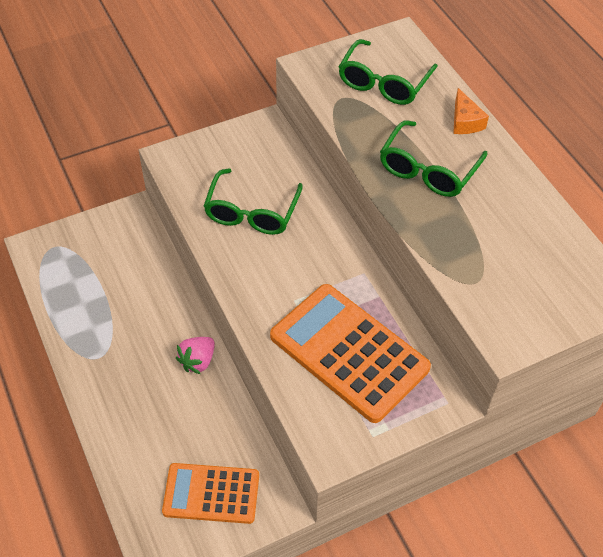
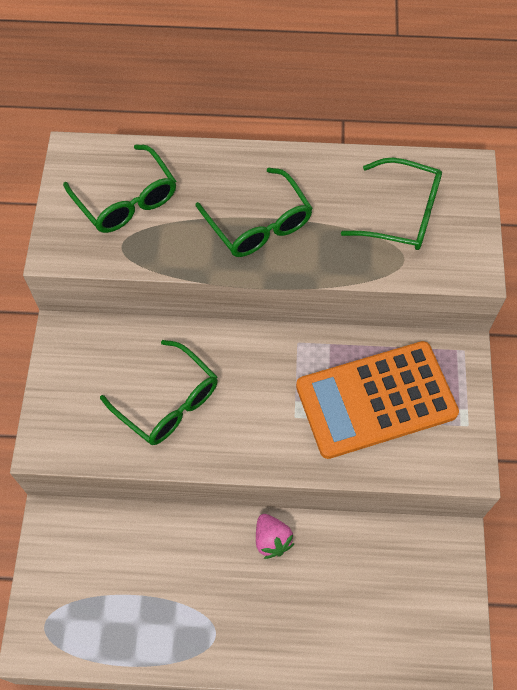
camera: 60 degrees left, 10 degrees up
orange calculator [162,463,259,524] -> none
orange cheese [453,88,489,134] -> none
none -> green glasses [341,158,442,250]

